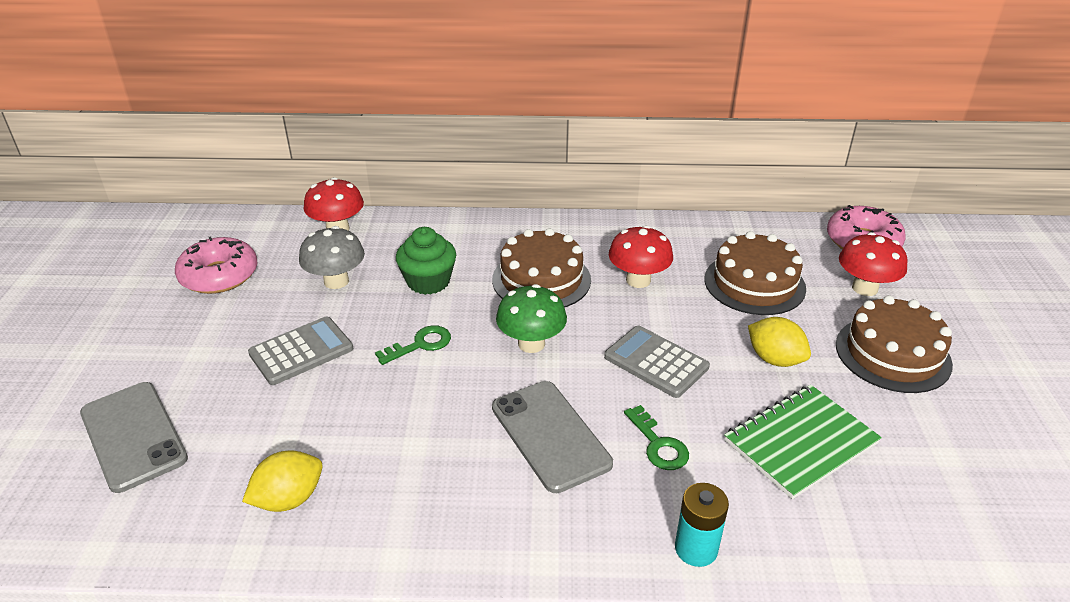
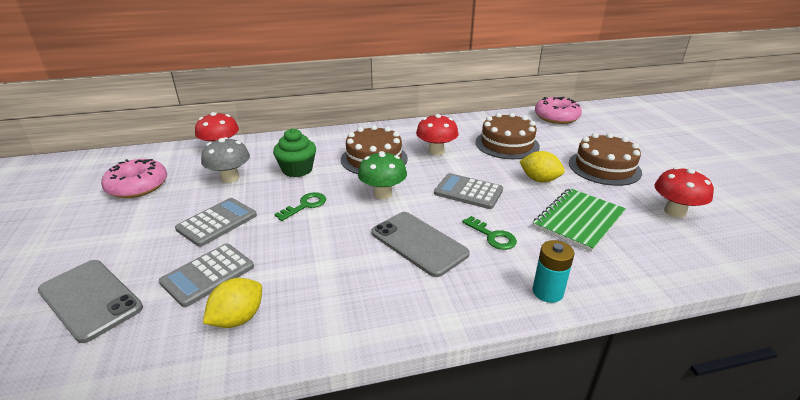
camera: 15 degrees left, 5 degrees down
red mushroom [839,232,908,296] -> red mushroom moved to [655,167,714,218]
none -> grey calculator [159,243,254,307]

